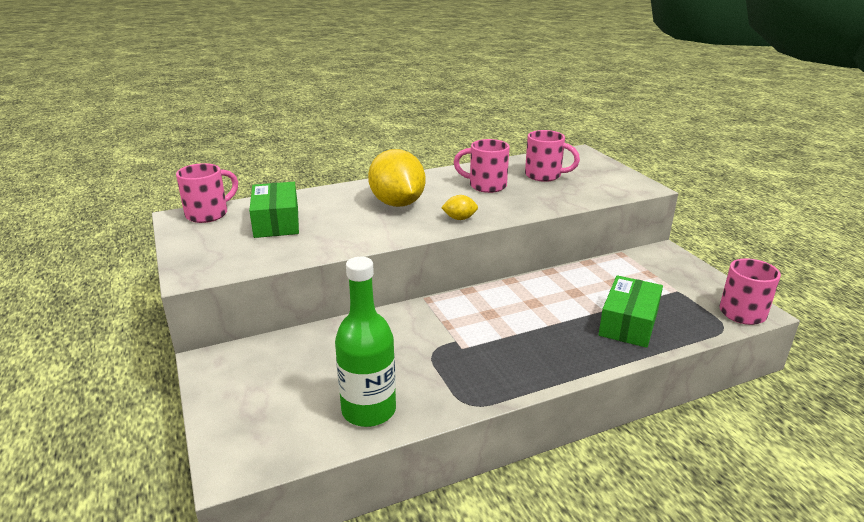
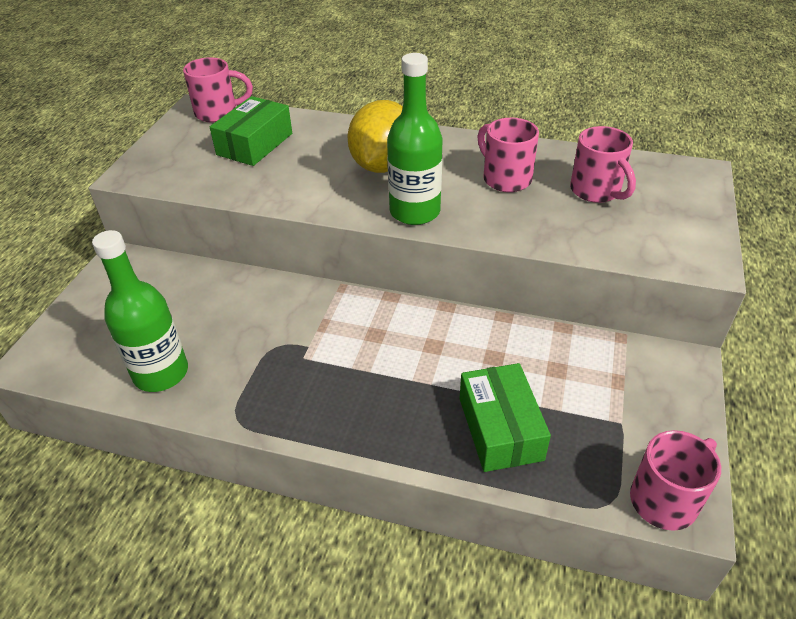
camera: 40 degrees right, 15 degrees up
yellow lemon [441,195,478,220] -> green bottle [387,53,443,225]
green box [598,275,663,348] -> green box turned 75 degrees counterclockwise [460,363,551,472]

